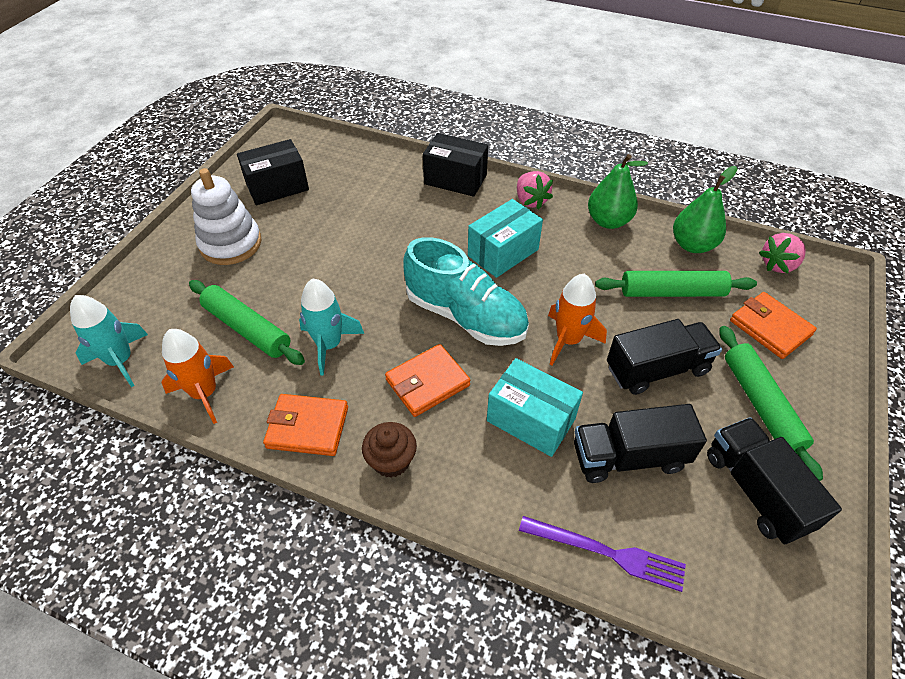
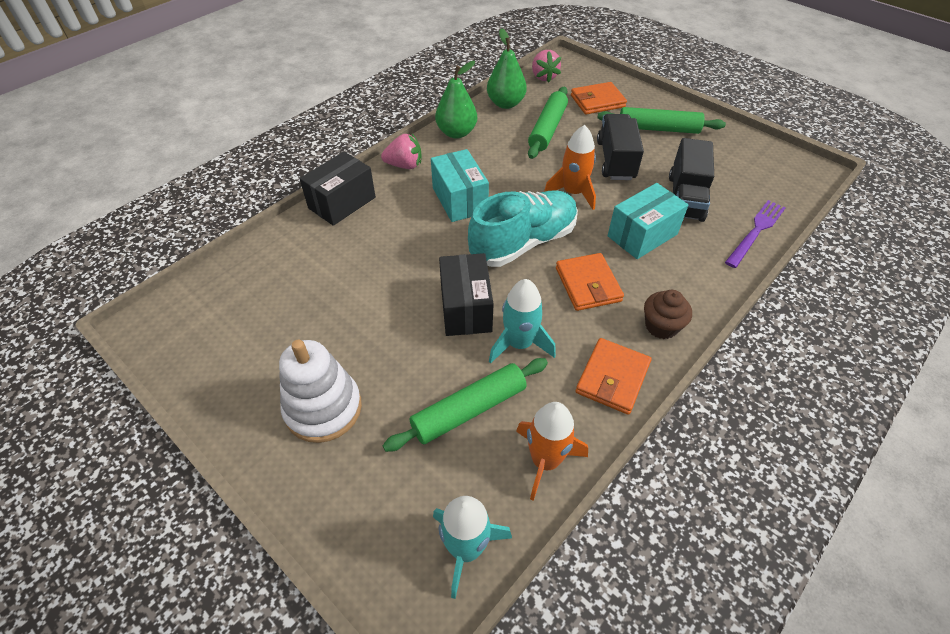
camera: 70 degrees left, 0 degrees up
black box [237,139,309,205] -> black box moved to [439,253,493,336]
black truck [707,417,842,545] -> none

